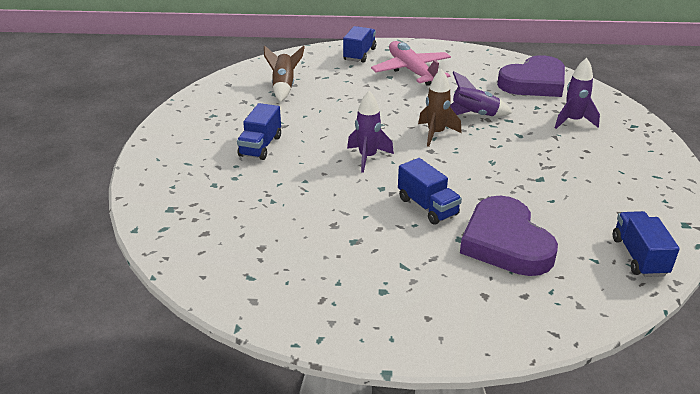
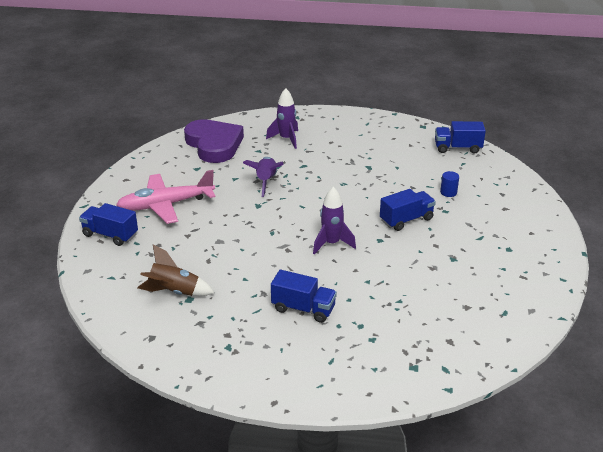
camera: 85 degrees left, 0 degrees up
brown rocket [418,69,461,147] -> none
purple heart [460,196,558,276] -> blue cylinder [440,171,459,197]

